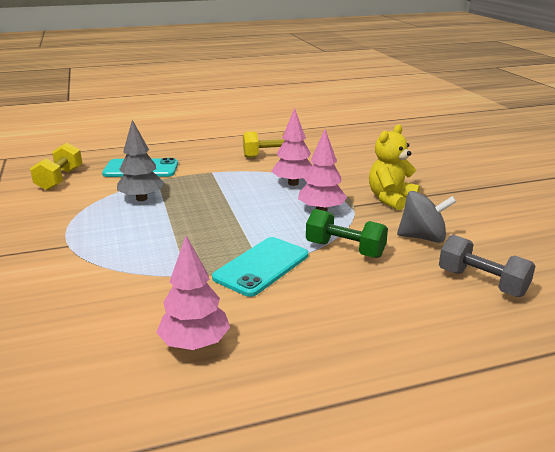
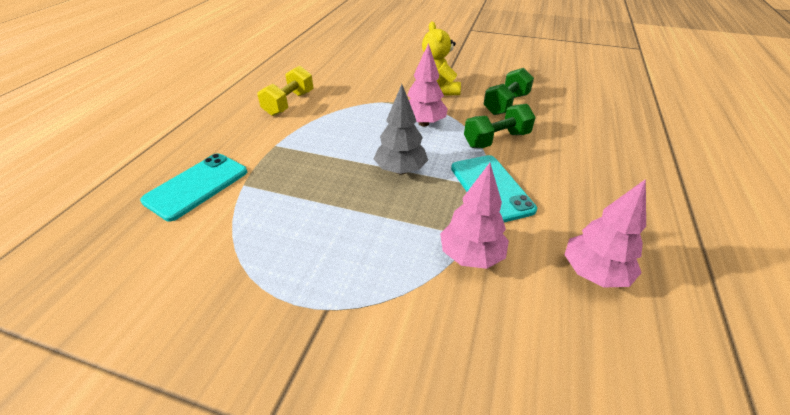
camera: 55 degrees left, 15 degrees up
yellow dumbbell [30,143,83,191] -> none
grey tree [117,120,164,201] -> grey tree moved to [374,84,428,174]
pink tree [271,108,312,186] -> pink tree moved to [440,163,509,269]
grey spinning top [397,191,456,243] -> green dumbbell [483,68,534,115]
grey dumbbell [439,234,535,297] -> none

